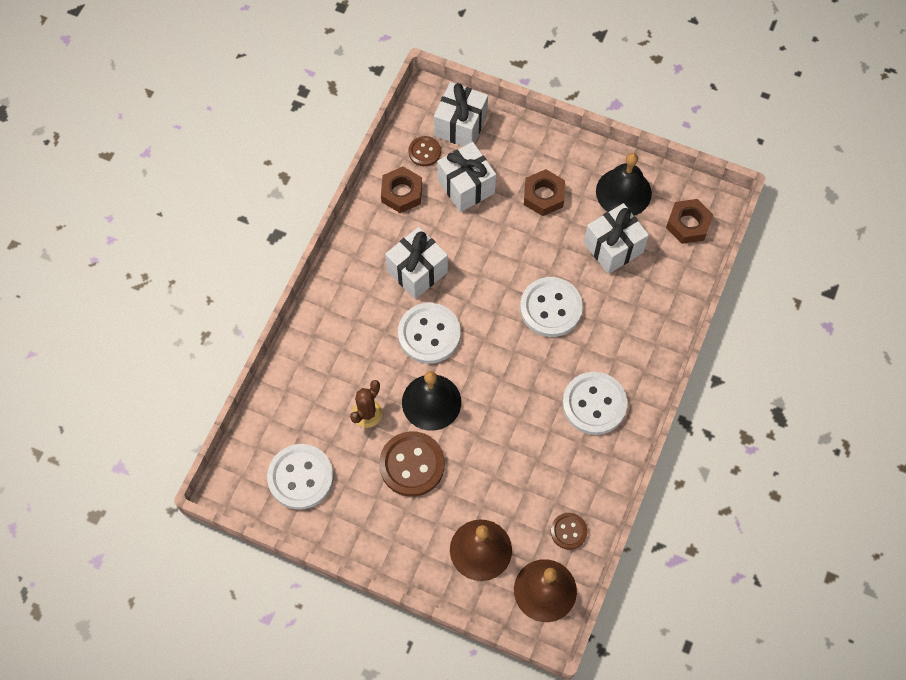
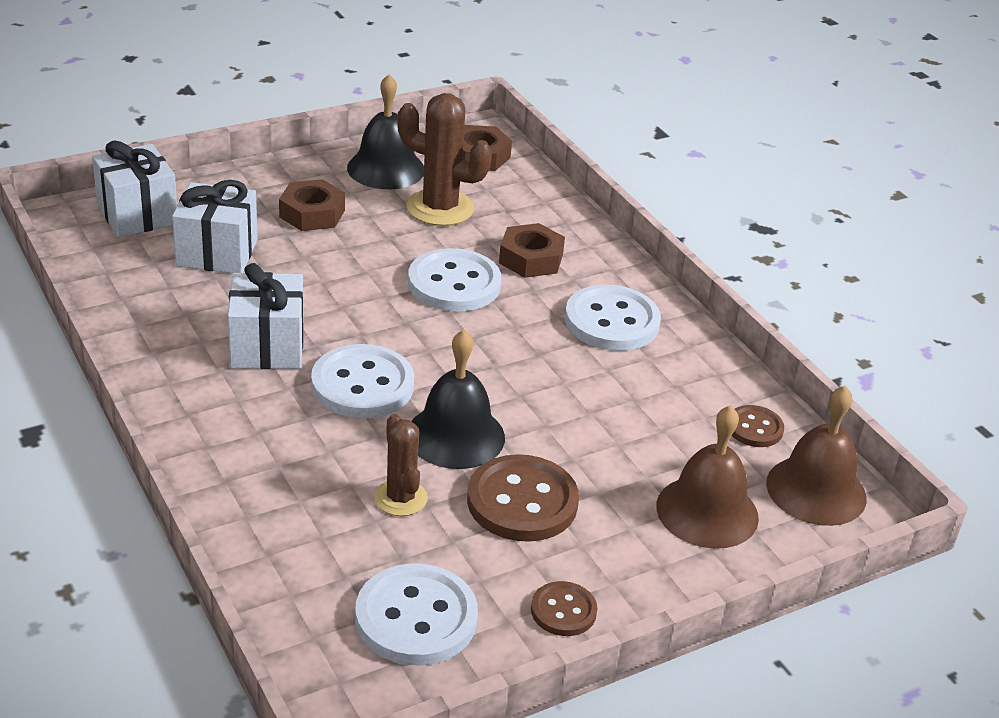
camera: 55 degrees left, 30 degrees down
brown nut [381,167,422,213] -> brown nut moved to [499,223,565,278]
brown button [408,136,441,166] -> brown button moved to [531,581,597,636]
white gift [584,203,649,274] -> brown cactus [397,93,492,226]

